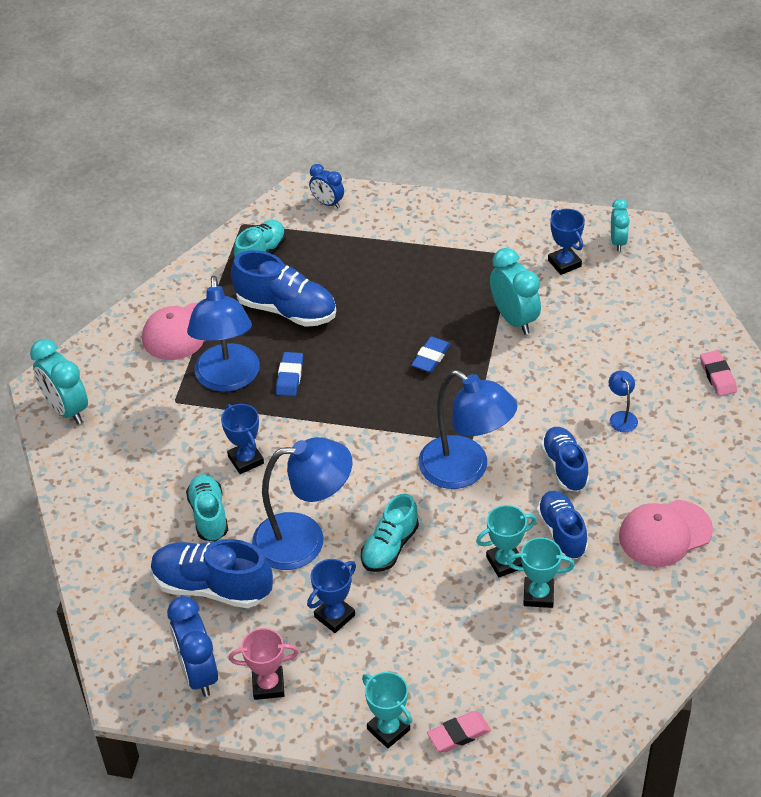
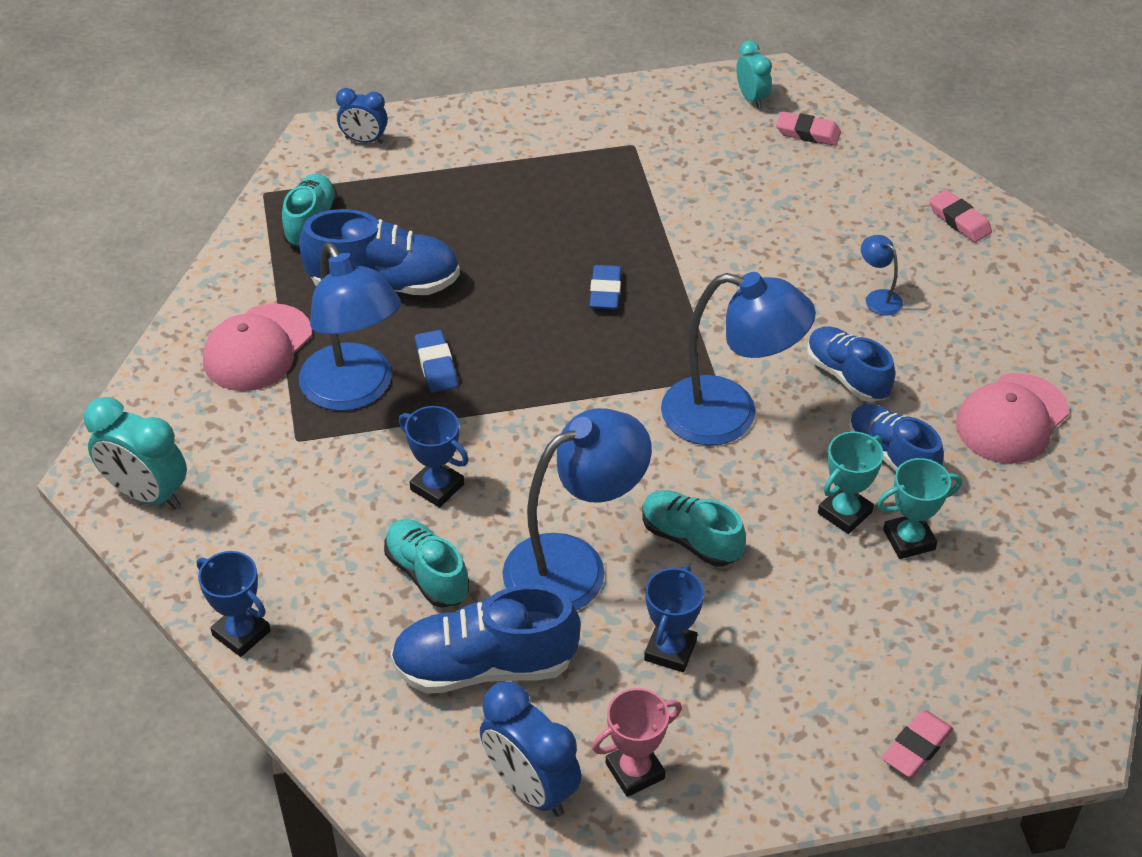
camera: 25 degrees left, 0 degrees up
turquoise shoe [361,494,419,572] -> turquoise shoe turned 120 degrees clockwise [642,490,746,566]
turquoise trophy [362,672,412,748] -> none
turquoise clock [490,248,541,334] -> none
blue trophy [548,209,585,275] -> blue trophy moved to [197,551,271,657]
none -> pink eraser [776,111,841,146]

